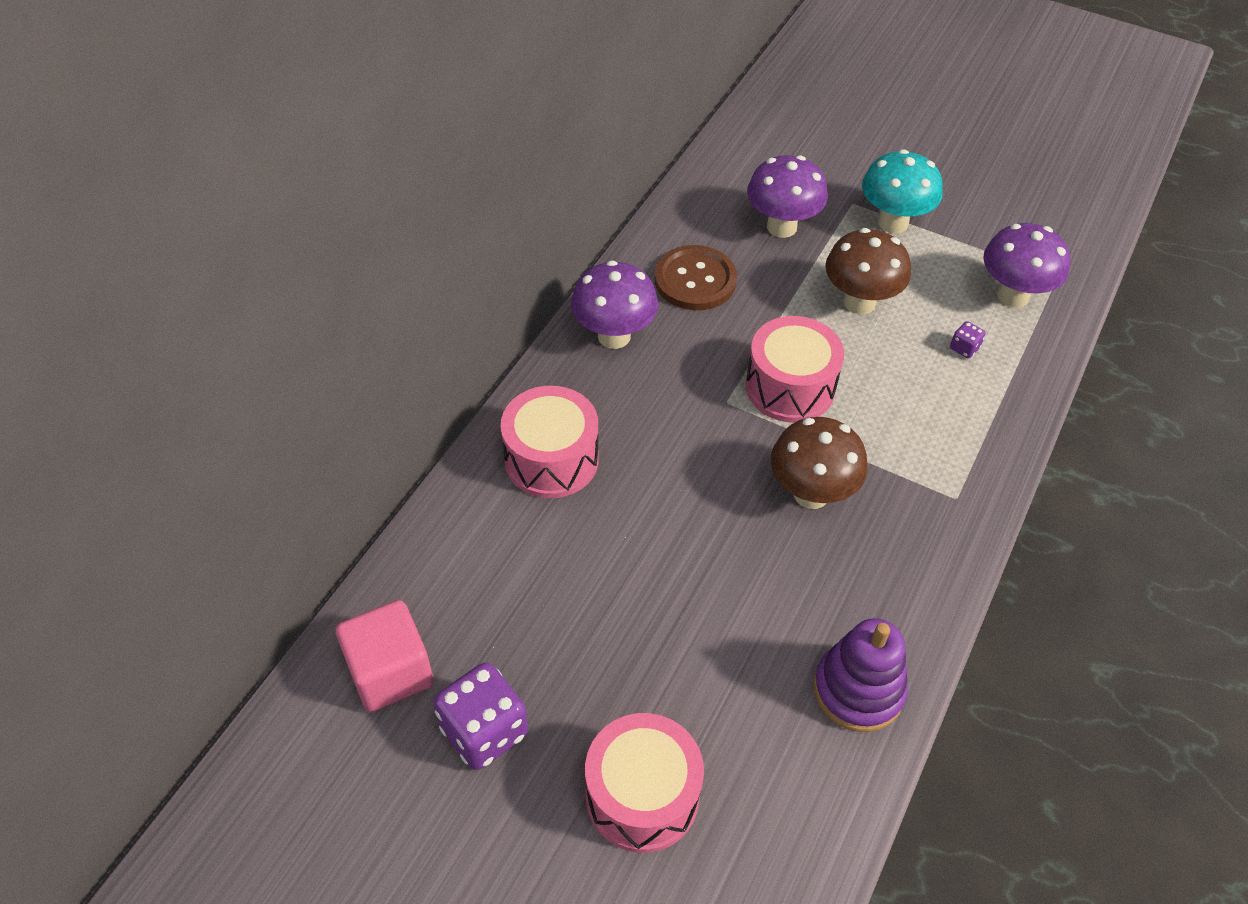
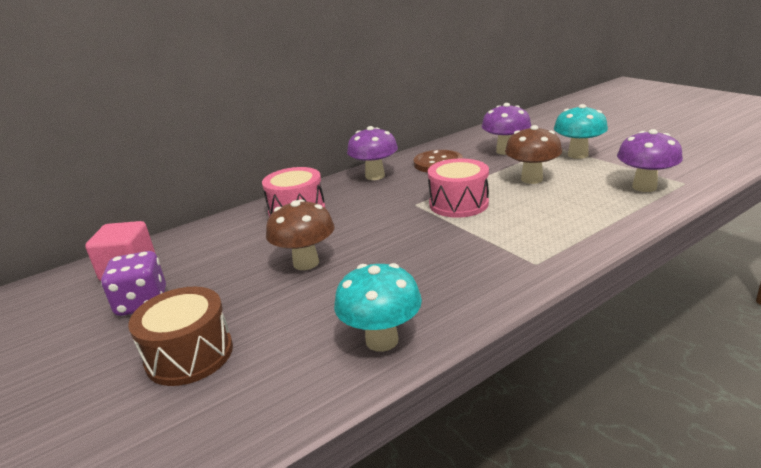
camera: 30 degrees right, 25 degrees down
pink drum [585,713,704,853] -> brown drum [128,287,233,386]
brown mushroom [771,417,868,509] -> brown mushroom moved to [266,199,334,270]
purple stacking toy [814,618,908,732] -> turquoise mushroom [334,263,422,352]
purple dice [950,321,986,358] -> none

